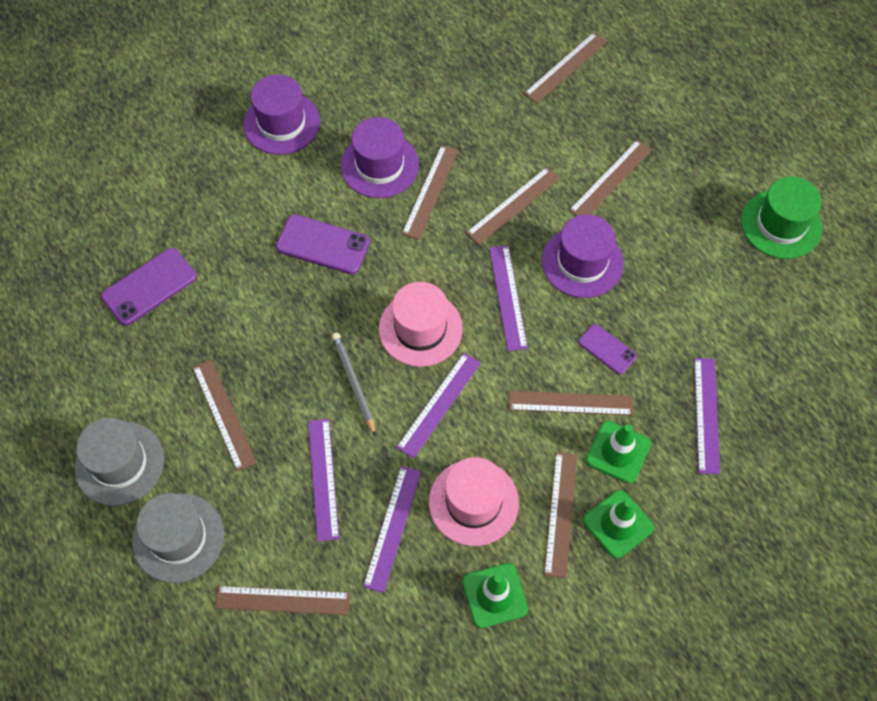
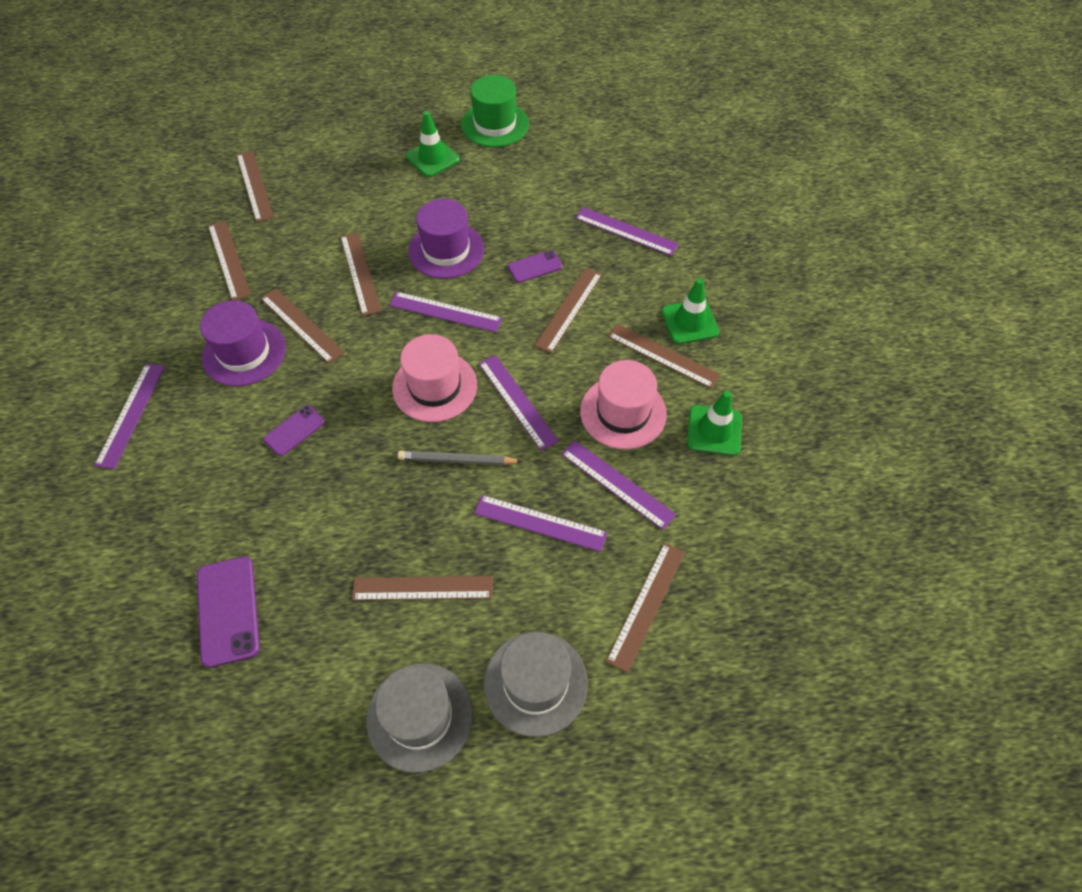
camera: 65 degrees left, 5 degrees down
purple hat [243,75,320,155] -> purple ruler [94,363,165,469]
purple phone [276,214,370,274] -> purple phone [263,405,325,456], size x0.61
brown ruler [569,140,652,216] -> brown ruler moved to [208,221,251,300]
green traffic cone [586,421,651,483] -> green traffic cone moved to [406,111,460,177]

